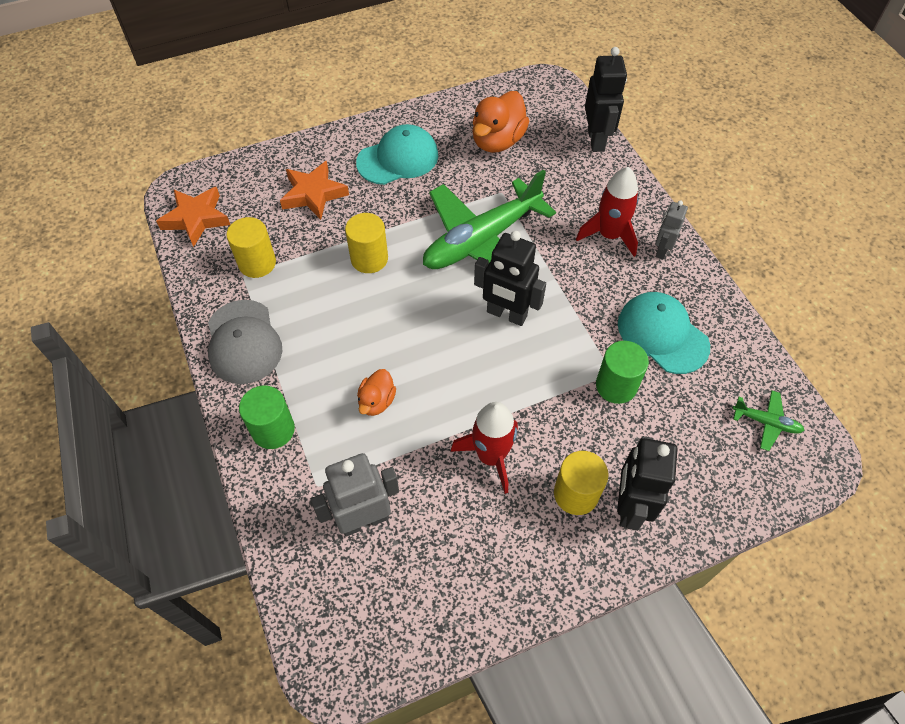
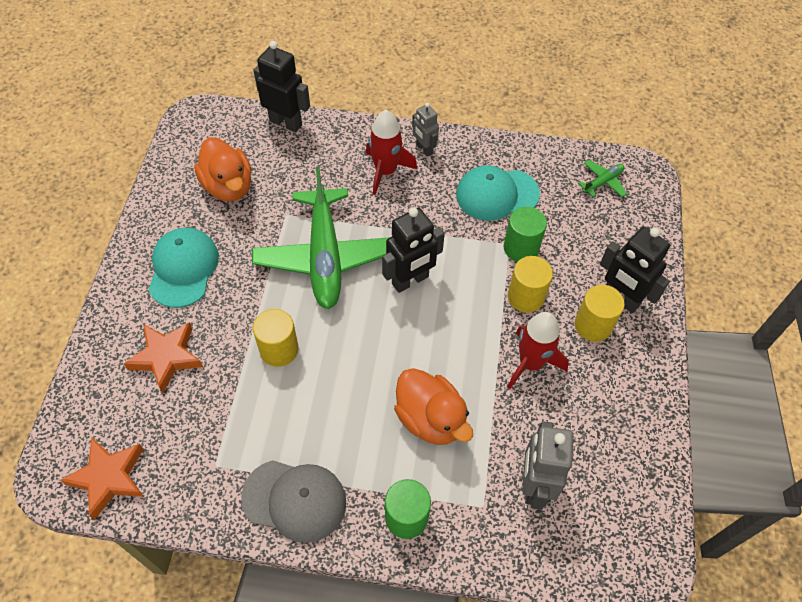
camera: 60 degrees left, 0 degrees up
yellow cylinder [226,217,276,278] -> yellow cylinder moved to [508,256,553,313]
orange duck [357,369,396,416] -> orange duck [394,368,473,445], size x1.78

